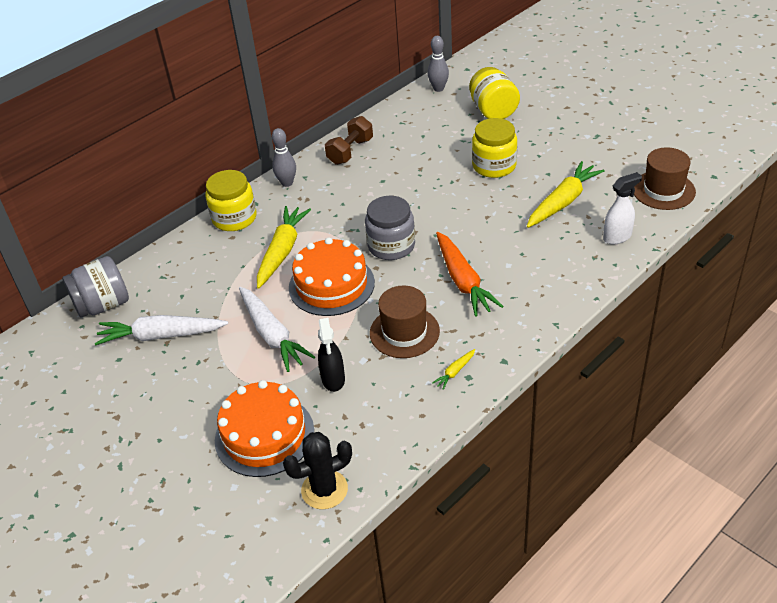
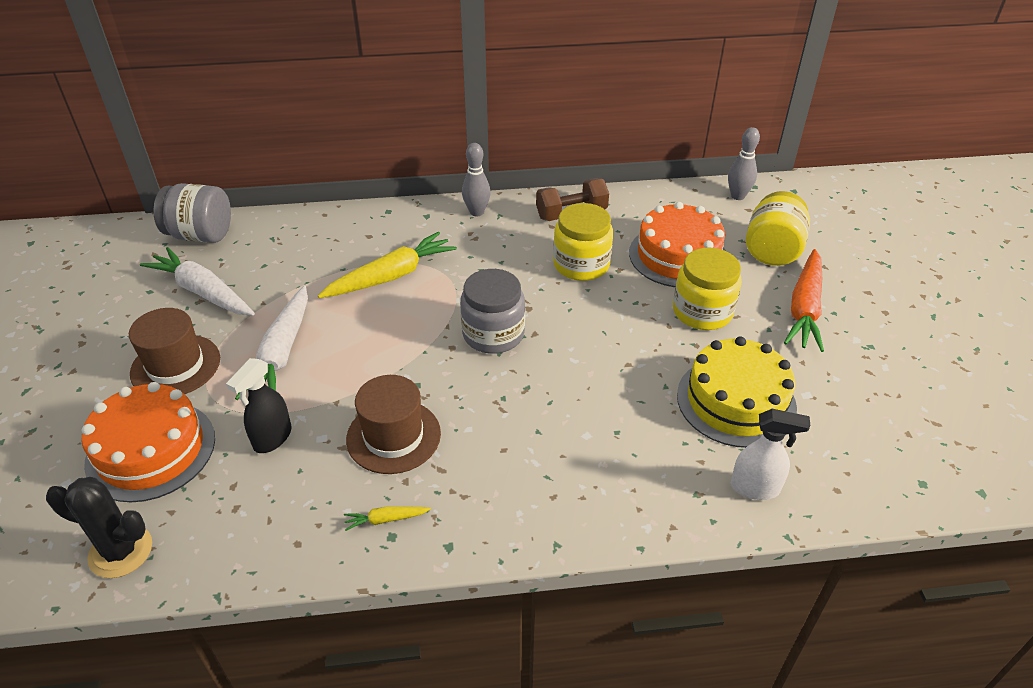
camera: 35 degrees right, 0 degrees up
yellow jar [206,170,257,231] -> yellow jar moved to [553,203,613,281]
orange cake [289,238,375,316] -> orange cake moved to [629,202,726,287]
orange carrot [436,232,503,317] -> orange carrot moved to [784,249,824,352]
yellow carrot [527,161,605,228] -> yellow cake [677,337,797,448]
brown hat [634,147,696,210] -> brown hat moved to [129,308,220,394]

